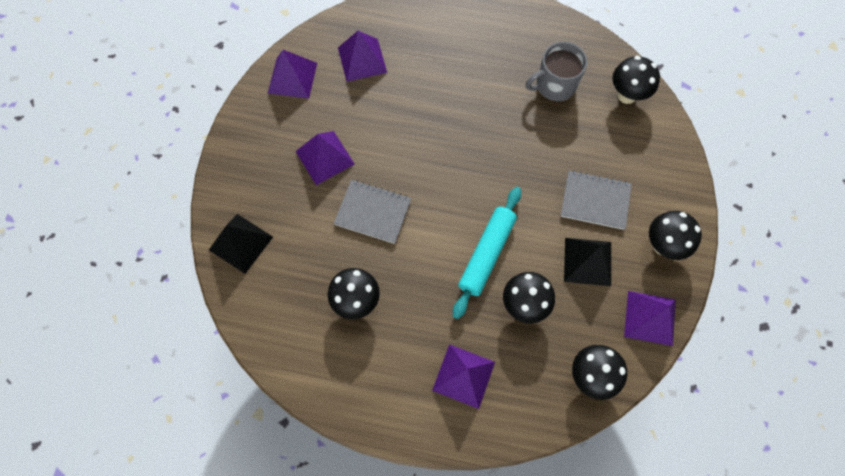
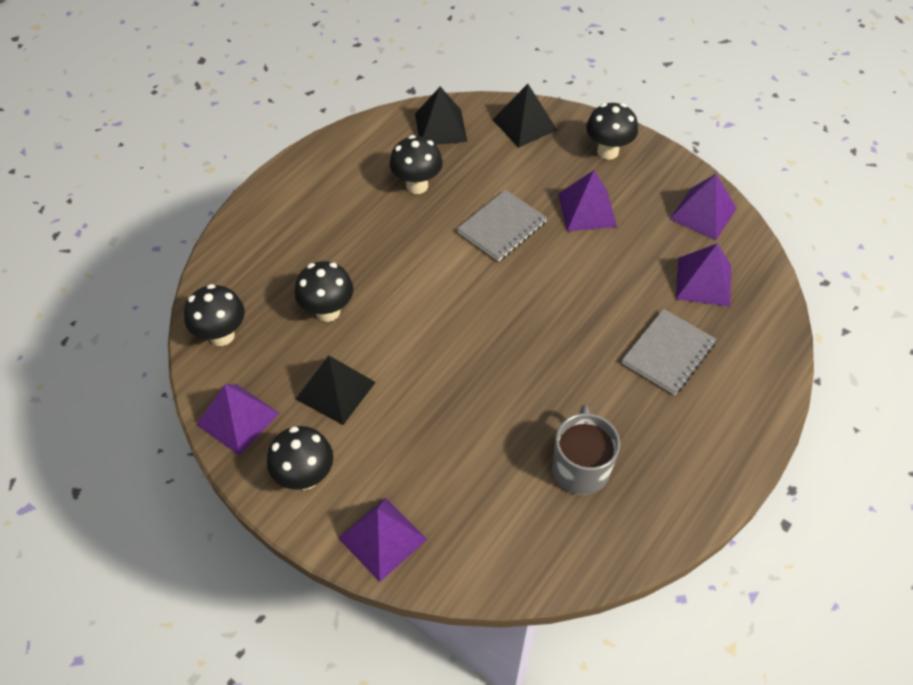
camera: 115 degrees right, 15 degrees down
purple pyramid [432,344,495,409] -> purple pyramid moved to [338,497,428,582]
turquoise rolling pin [453,187,521,319] -> none
grey notebook [561,170,632,230] -> grey notebook moved to [622,309,717,395]
black mushroom [612,56,660,104] -> black mushroom moved to [586,103,638,160]
none -> black pyramid [415,87,467,145]

